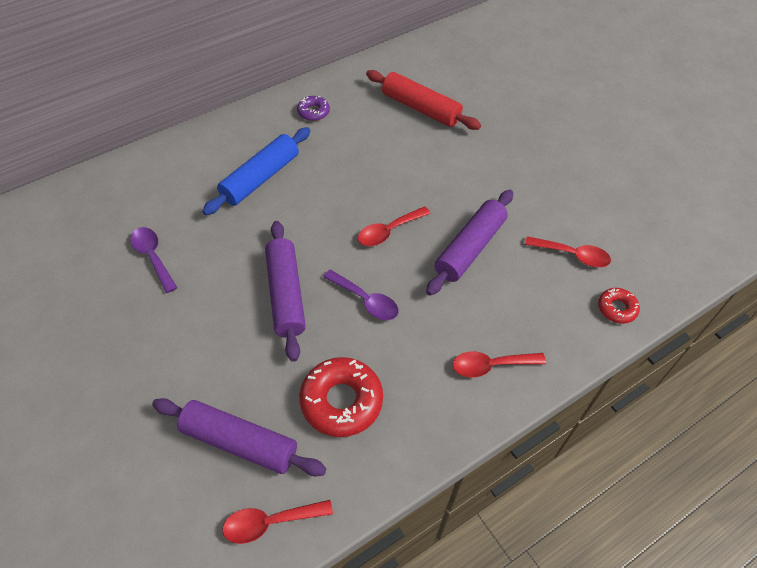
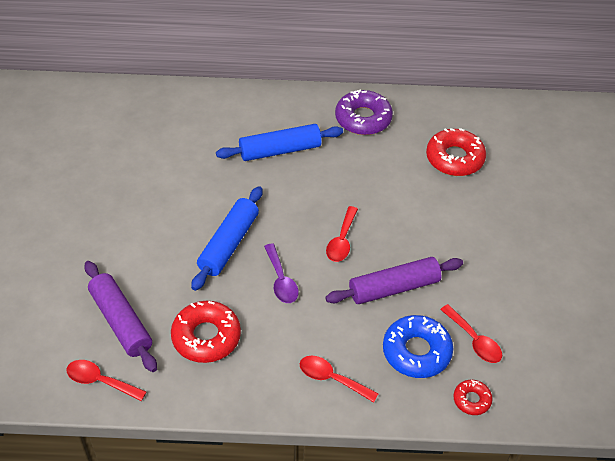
camera: 35 degrees right, 5 degrees down
purple spoon [130,227,177,293] -> none
purple rolling pin [265,221,306,362] -> blue rolling pin [191,186,263,291]
purple donut [297,96,330,121] -> purple donut [335,90,393,135], size x1.88
red spoon [358,206,431,246] -> red spoon turned 75 degrees counterclockwise [326,206,358,262]
red rolling pin [366,70,481,130] -> red donut [426,128,486,176]
none -> blue donut [383,315,453,378]

